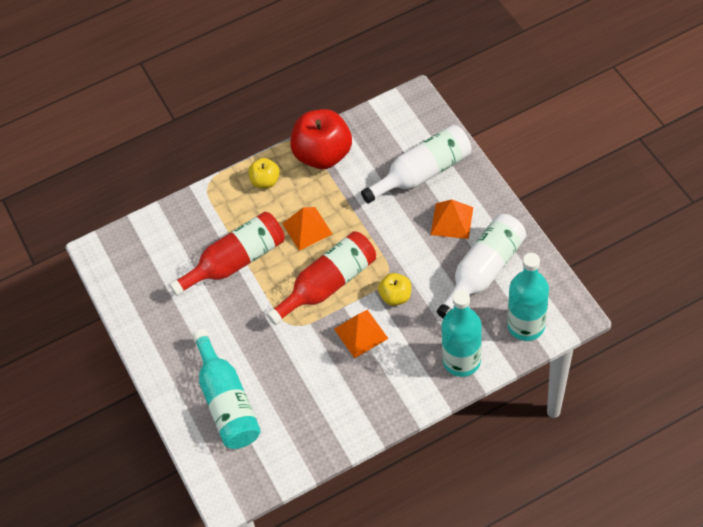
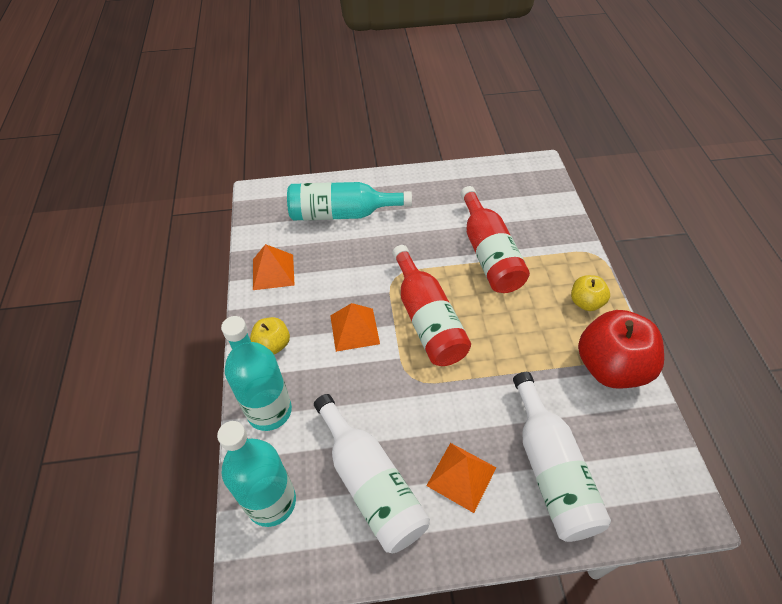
camera: 105 degrees right, 5 degrees down
orange pyramid [282,207,333,251] -> orange pyramid moved to [253,244,295,290]
yellow apple [378,273,411,306] -> yellow apple moved to [250,317,290,354]

